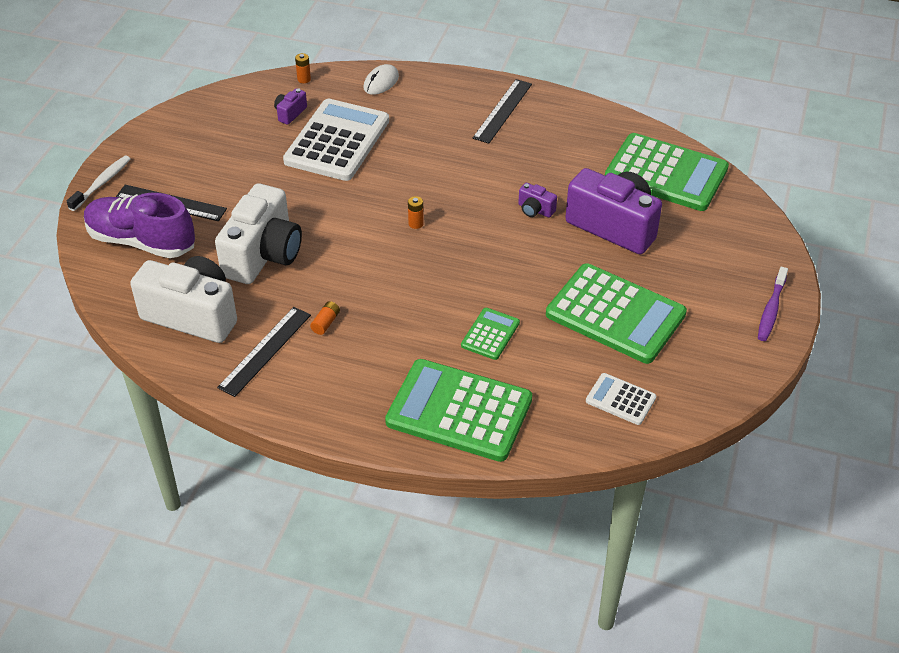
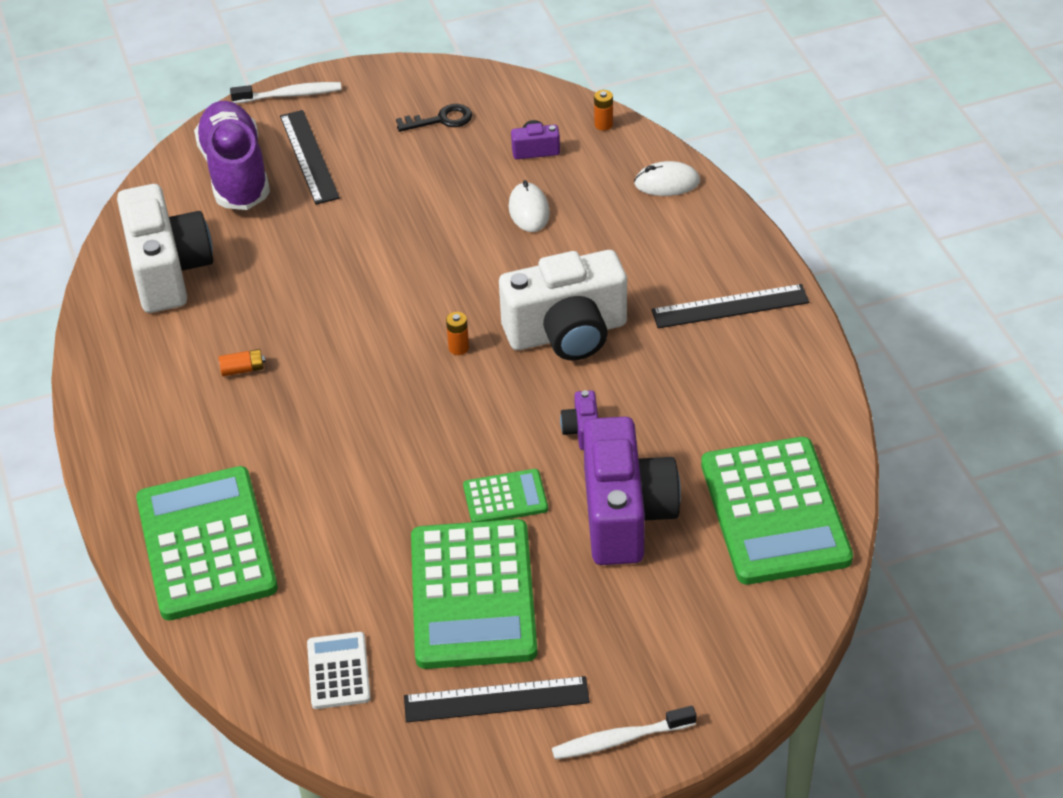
camera: 55 degrees right, 0 degrees up
white camera [215,183,302,284] -> white camera moved to [499,250,627,361]
black ruler [217,307,311,397] -> black ruler moved to [404,676,590,722]
white calculator [283,99,389,181] -> white mouse [509,180,550,232]
green calculator [461,308,520,360] -> green calculator moved to [463,469,548,522]
purple toothbrush [758,267,788,341] -> white toothbrush [552,706,696,760]
none -> black key [396,104,472,132]

